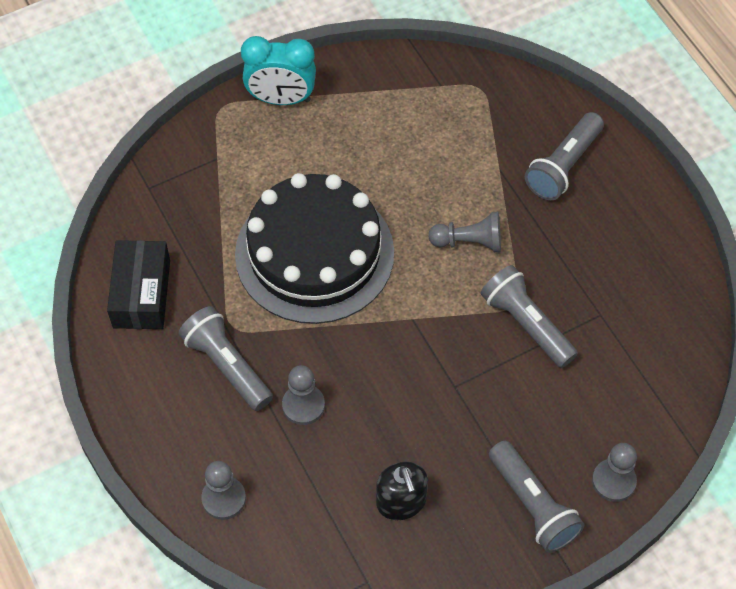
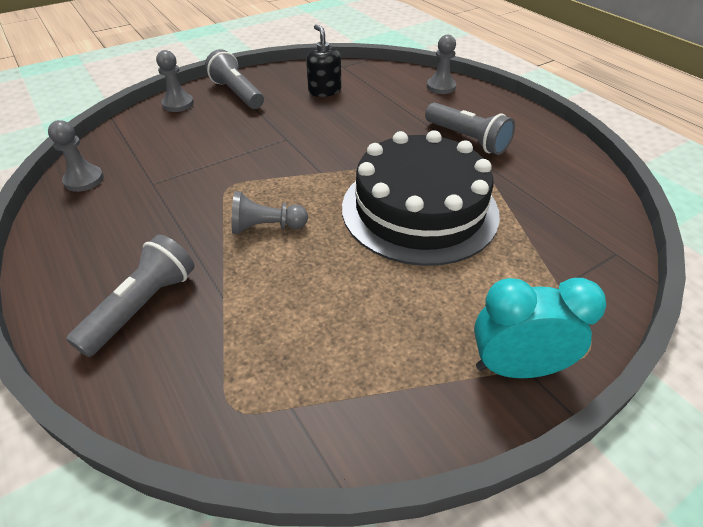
camera: 175 degrees right, 15 degrees down
black box [107,240,170,329] -> none
grey pawn [282,365,325,425] -> grey pawn moved to [48,120,104,192]
grey flashlight [481,265,578,368] -> none

